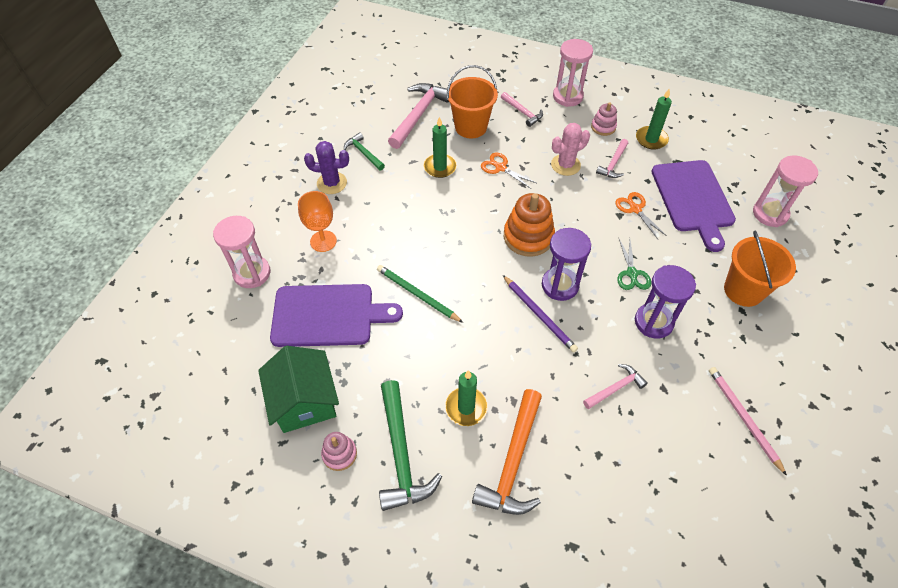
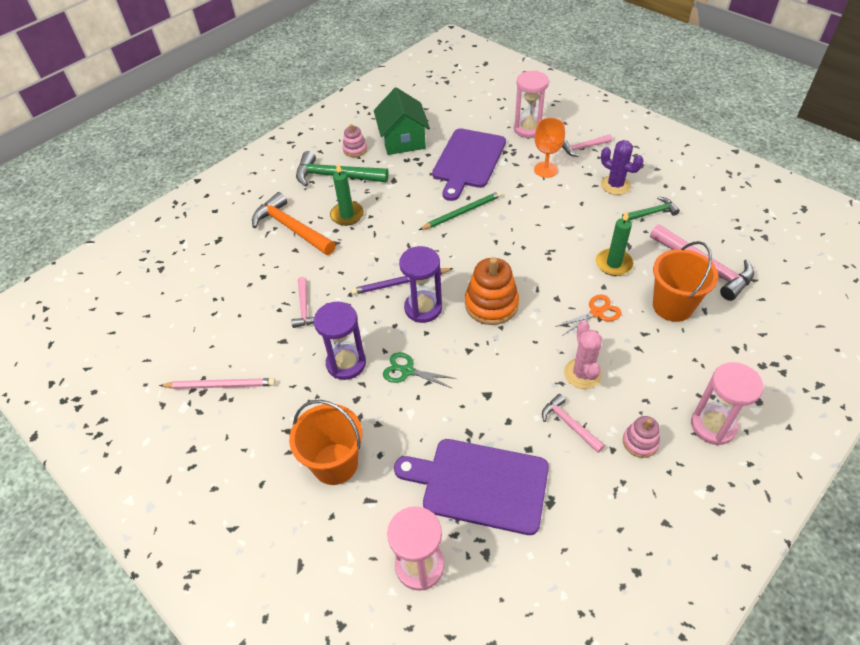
camera: 115 degrees right, 5 degrees down
green house [258,346,339,433] -> green house turned 75 degrees clockwise [374,87,430,155]
purple cactus [304,141,349,194] -> purple cactus turned 75 degrees counterclockwise [601,140,643,195]
pink hammer [501,92,543,127] -> pink hammer moved to [562,135,612,157]
orange scissors [615,192,667,239] -> none
green candle [636,89,672,150] -> none

